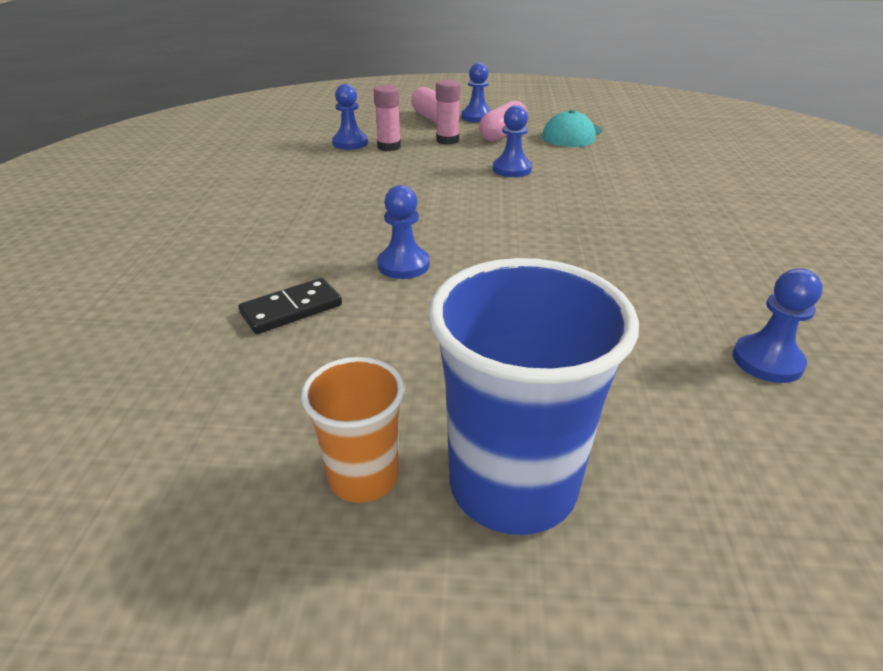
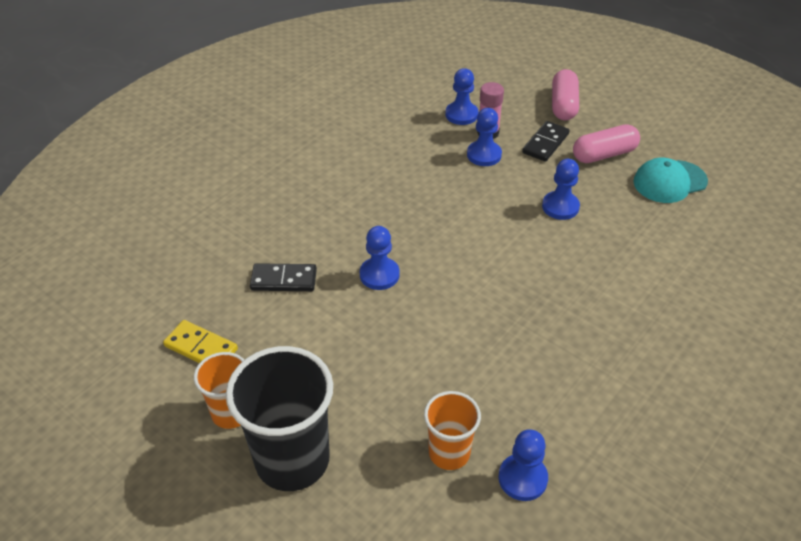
camera: 35 degrees right, 10 degrees up
blue cup [428,258,639,535] -> black cup [226,346,333,491]
pink glue stick [436,79,460,145] -> black domino [522,121,570,162]
blue pawn [461,63,492,123] -> blue pawn moved to [467,108,502,166]
none -> yellow domino [163,320,238,363]
none -> orange cup [424,391,481,470]

